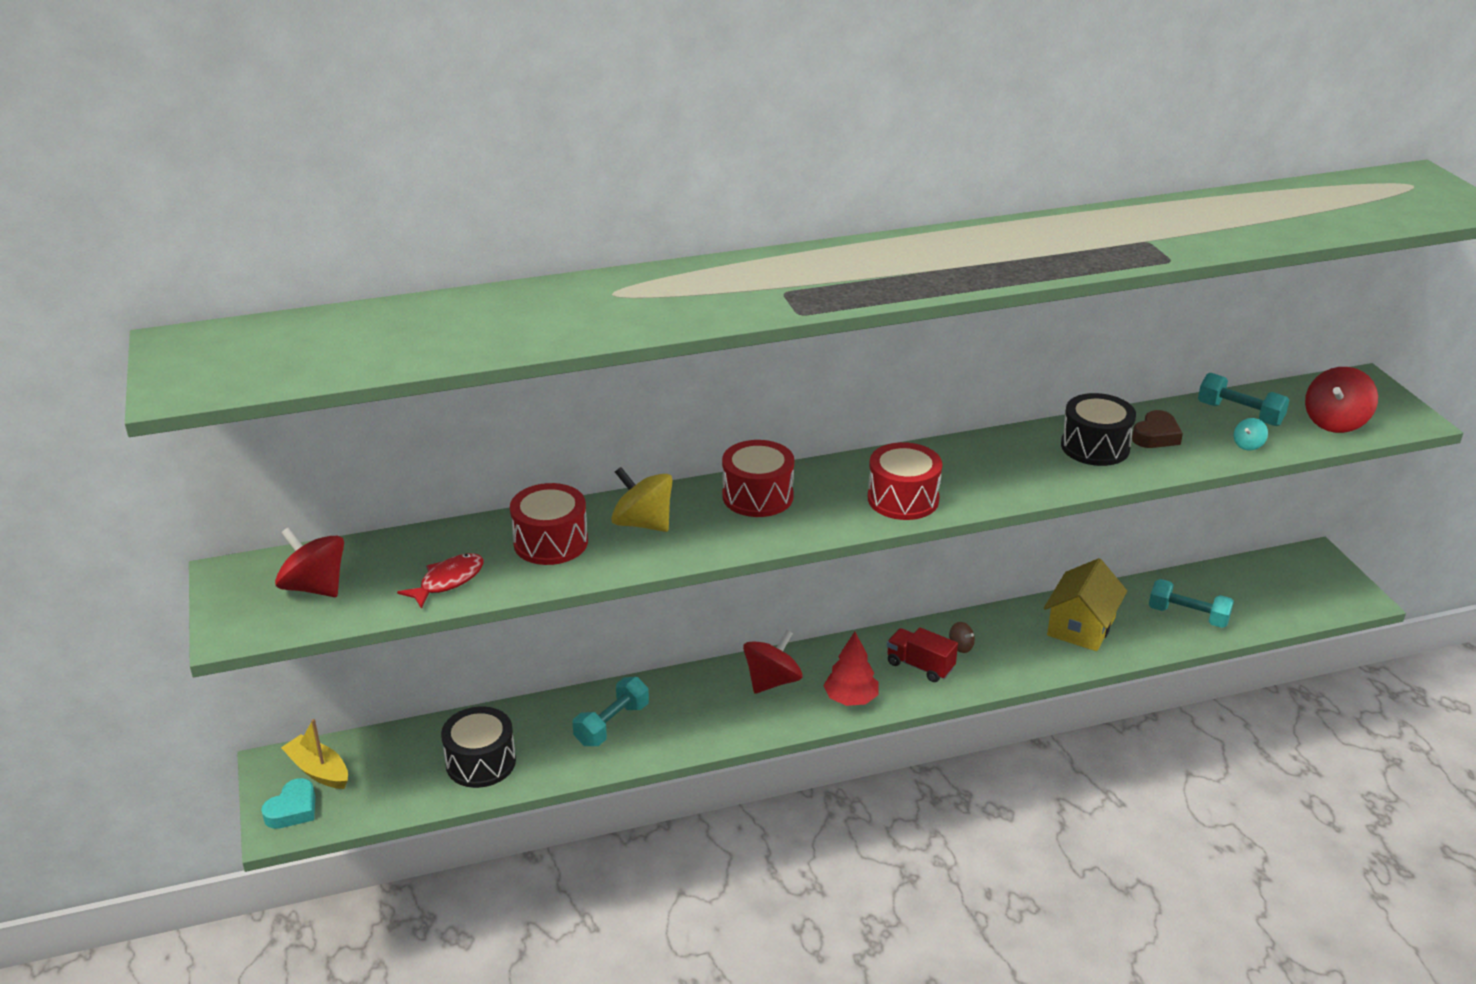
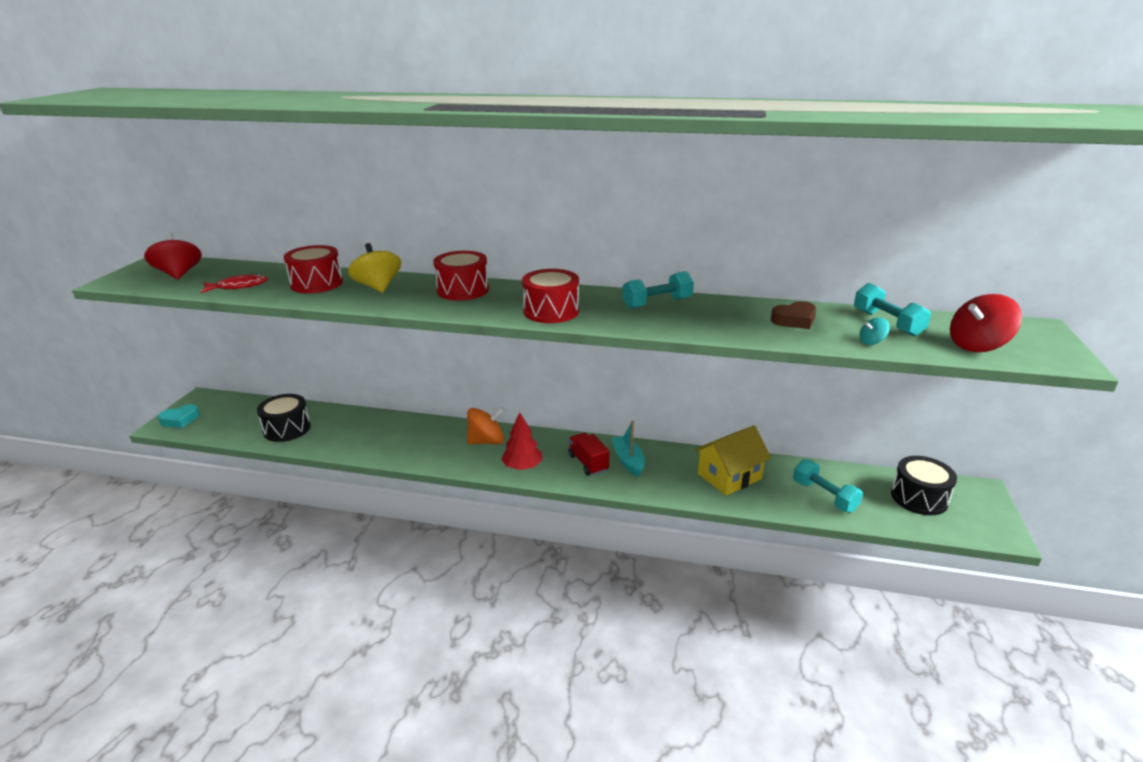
camera: 30 degrees right, 5 degrees down
yellow boat [281,719,348,789] -> none
turquoise dumbbell [573,677,649,746] -> turquoise dumbbell moved to [623,271,694,309]
red spinning top [743,630,802,694] -> orange spinning top [467,407,505,444]
brown spinning top [949,622,975,653] -> turquoise boat [611,421,645,477]
black drum [1061,393,1136,466] -> black drum moved to [891,456,957,515]

